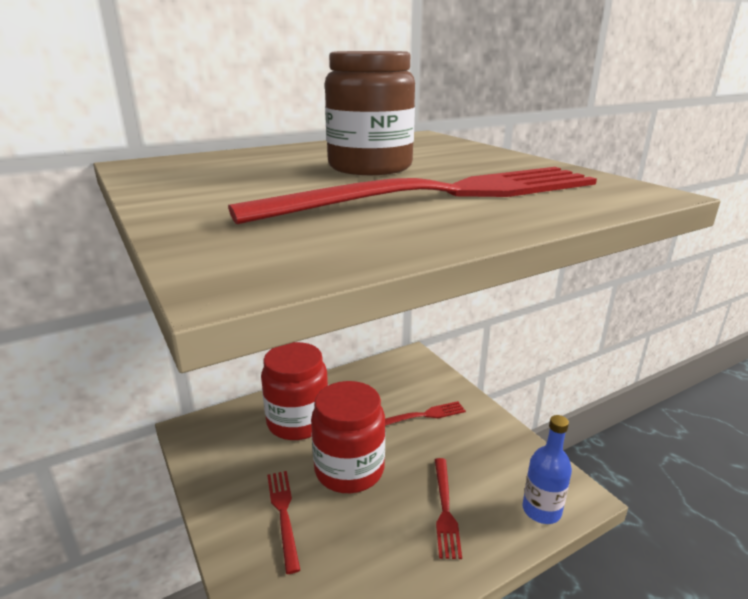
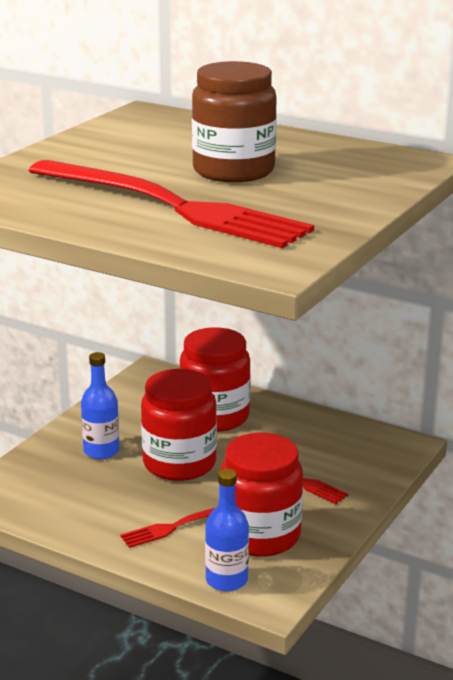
camera: 60 degrees right, 0 degrees up
red fork [267,471,300,574] -> blue bottle [81,352,120,459]
none -> red jar [220,433,303,557]

